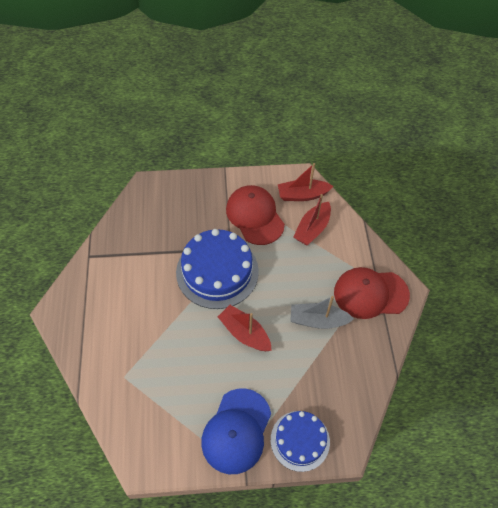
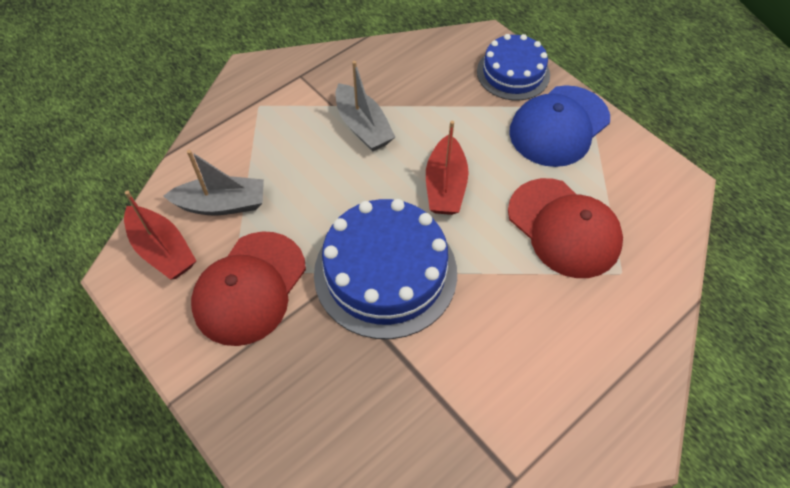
camera: 125 degrees left, 0 degrees up
blue cap [201,388,271,474] -> blue cap turned 150 degrees clockwise [509,85,610,167]
red boat [293,194,331,245] -> grey boat [163,150,264,216]
red cap [334,267,410,319] -> red cap moved to [508,178,623,278]

